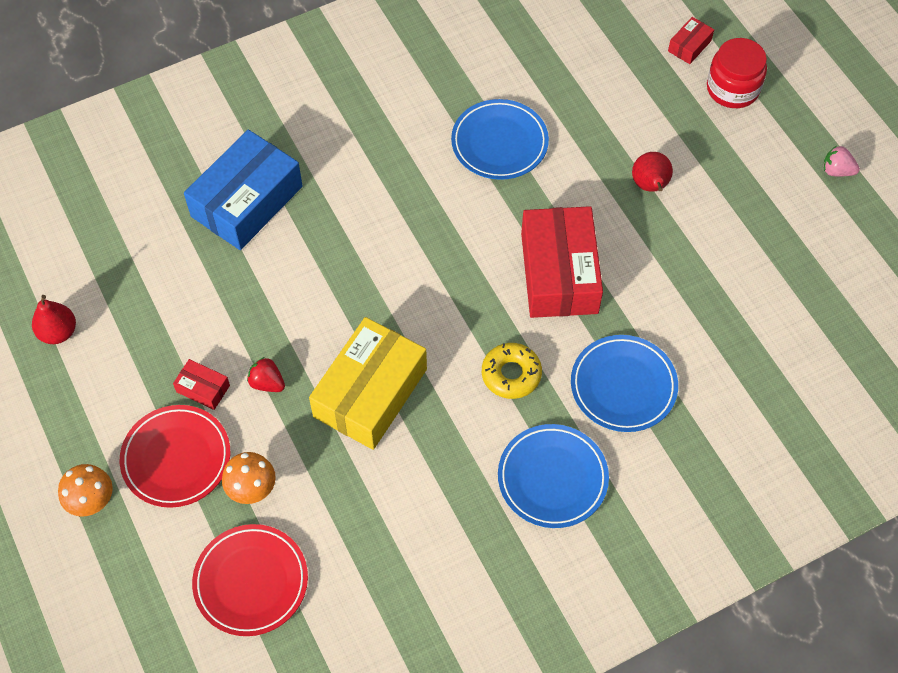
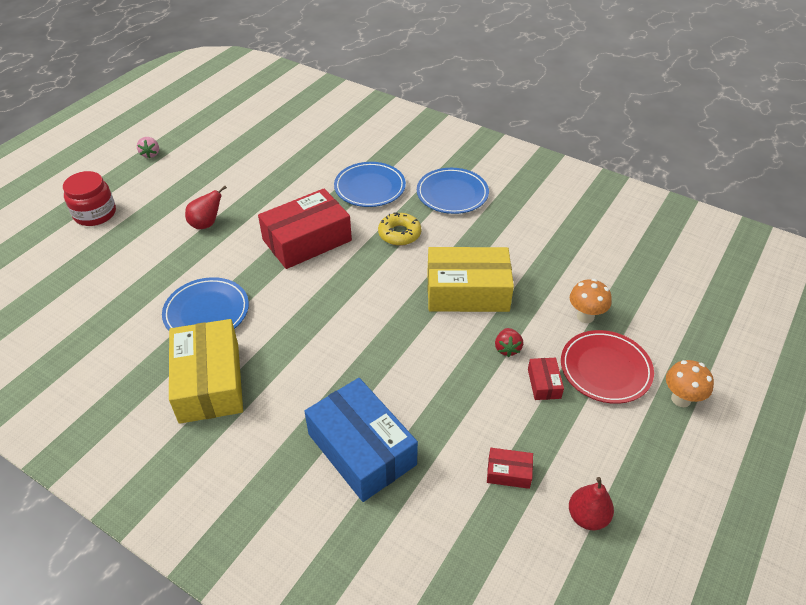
camera: 120 degrees left, 15 degrees down
blue box [184,130,302,250] -> blue box turned 45 degrees clockwise [304,378,418,502]
red plate [192,524,308,636] -> none
red box [668,17,714,64] -> red box moved to [487,448,533,489]
none -> yellow box [169,319,243,424]

